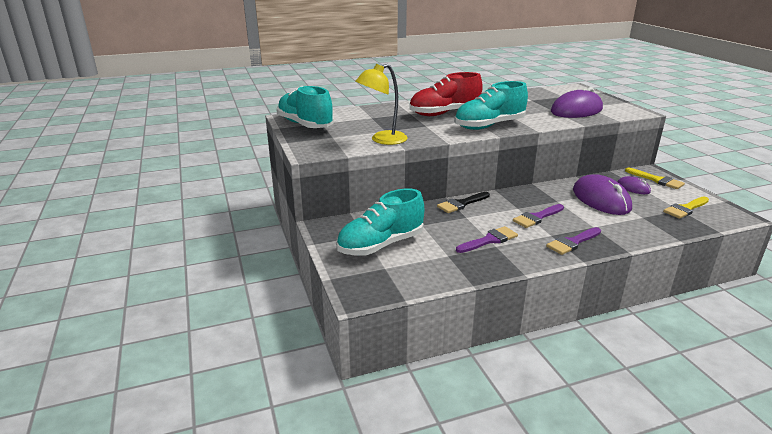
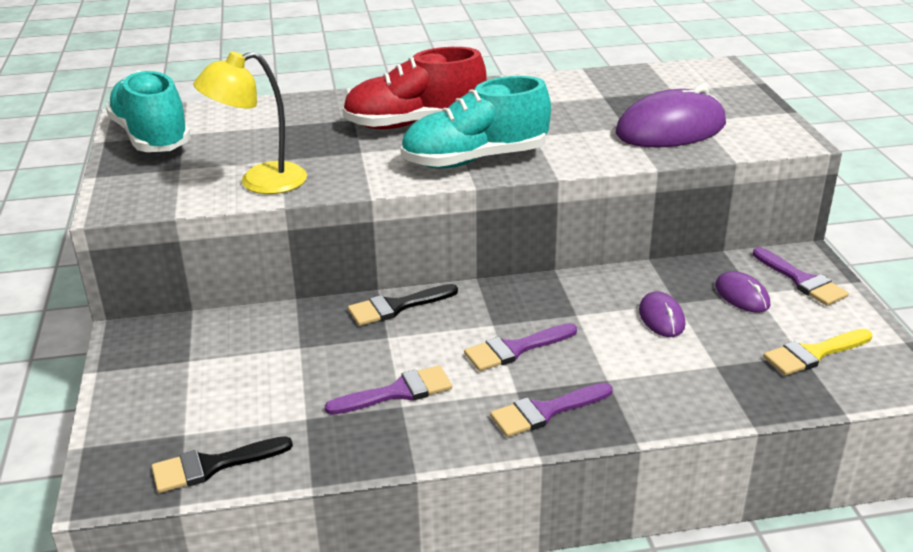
camera: 10 degrees right, 5 degrees up
turquoise shoe [336,188,424,256] -> none
purple mouse [573,174,632,215] -> purple mouse [639,292,685,337], size x0.51
yellow brush [625,167,685,189] -> purple brush [753,247,849,306]
none -> black brush [152,436,293,493]

